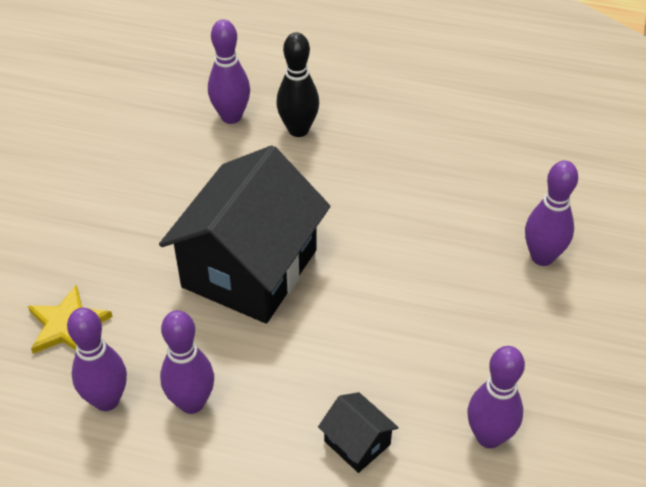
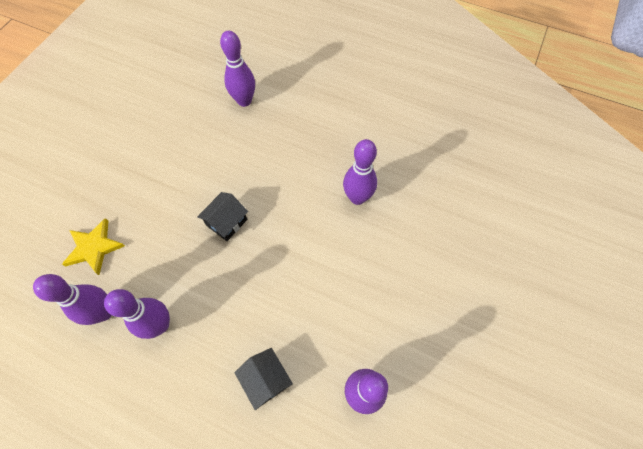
camera: 10 degrees right, 15 degrees up
black house [159,145,330,324] -> black house [197,192,248,241], size x0.41
black bowling pin [276,32,319,137] -> none
purple bowling pin [525,161,578,266] -> purple bowling pin moved to [343,139,377,205]

